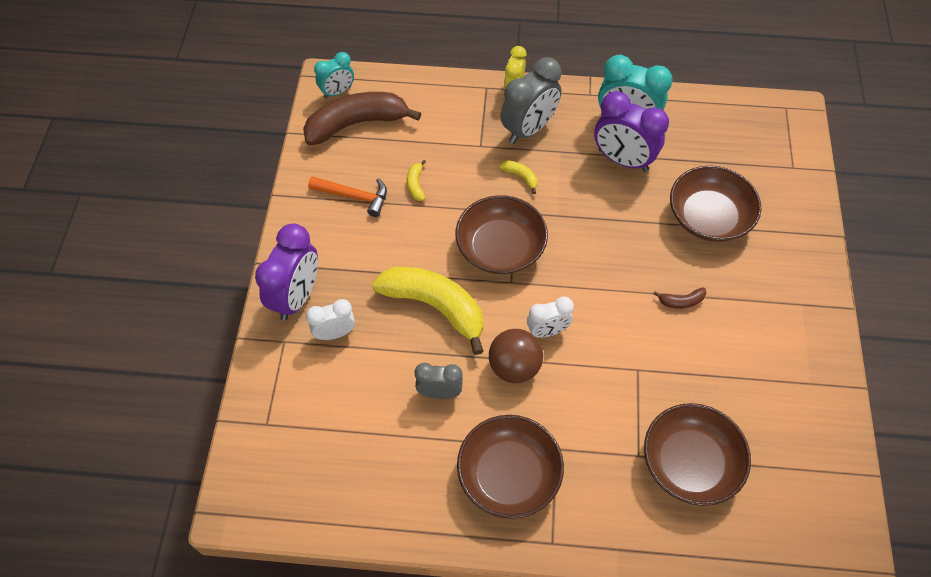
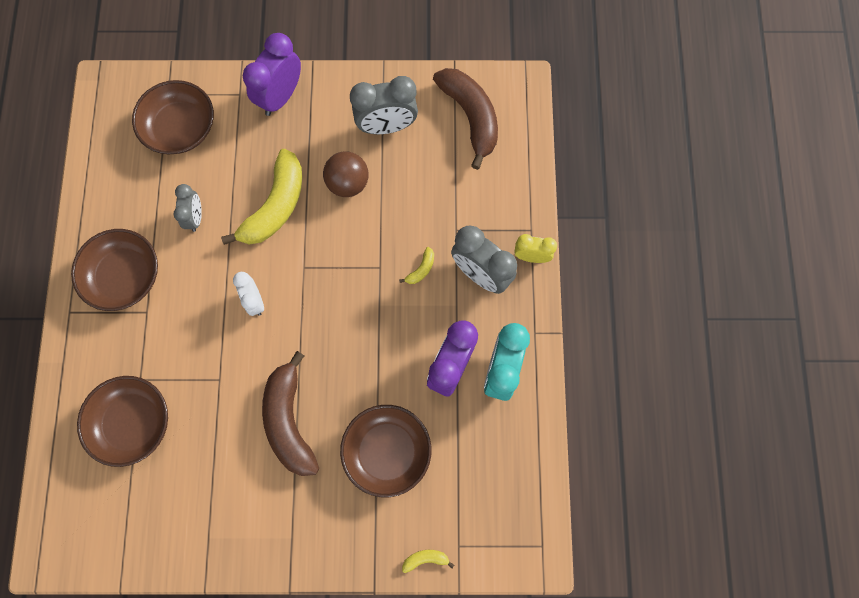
camera: 85 degrees right, 15 degrees up
purple clock [255,223,318,321] -> purple clock turned 105 degrees clockwise [243,33,301,116]
white clock [306,299,355,340] -> none
orange hammer [308,176,387,217] -> grey clock [350,76,418,134]
turquoise clock [314,52,354,99] -> none
yellow banana [407,160,426,201] -> yellow banana moved to [402,550,454,573]
brown bowl [455,195,548,274] -> brown bowl moved to [132,80,214,154]
brown ball [489,329,543,383] -> brown ball moved to [323,151,369,197]
brown banana [653,287,706,309] -> brown banana [262,351,319,476], size x2.49

